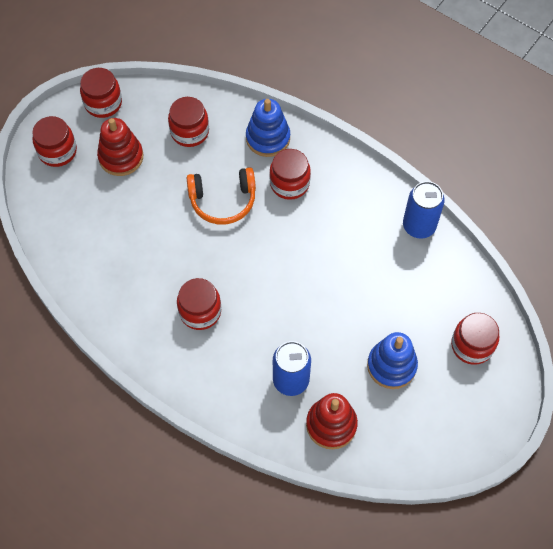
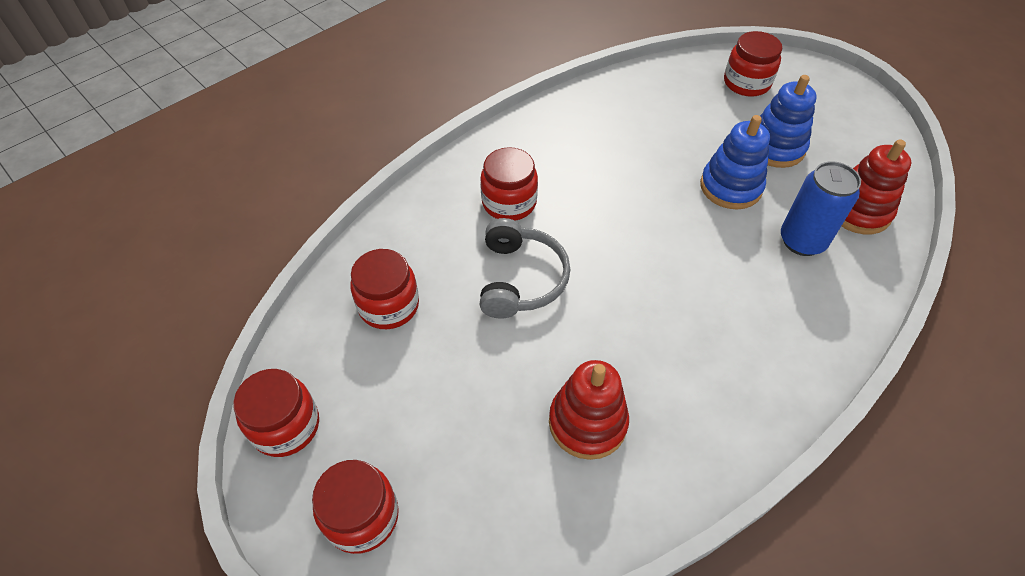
camera: 80 degrees left, 10 degrees down
red stacking toy [97,118,143,176] -> red stacking toy moved to [549,360,629,460]
red jar [177,278,221,330] -> none
orange headphones [187,167,256,224] -> grey headphones [480,218,570,319]
blue stacking toy [246,99,290,157] -> blue stacking toy moved to [700,115,770,209]
blue can [403,181,445,239] -> none

